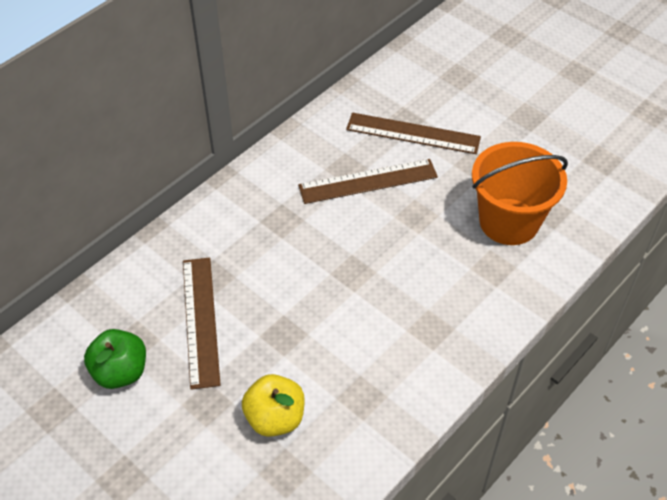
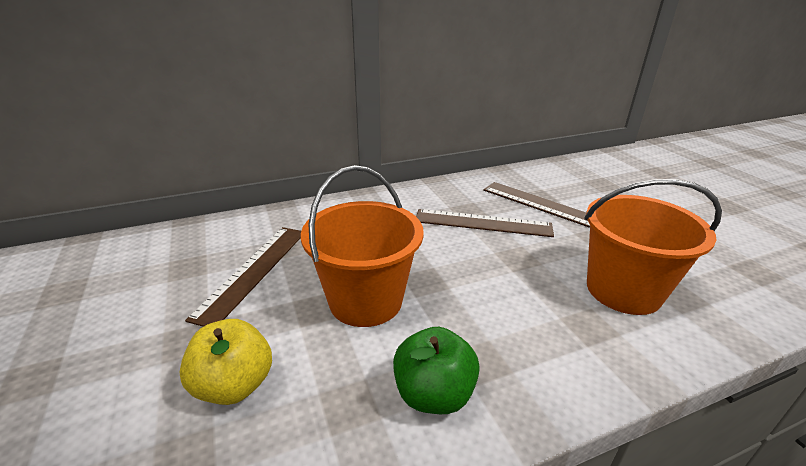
camera: 25 degrees right, 20 degrees down
green apple [84,329,146,389] -> green apple moved to [393,327,480,414]
none -> orange bucket [301,165,424,327]

